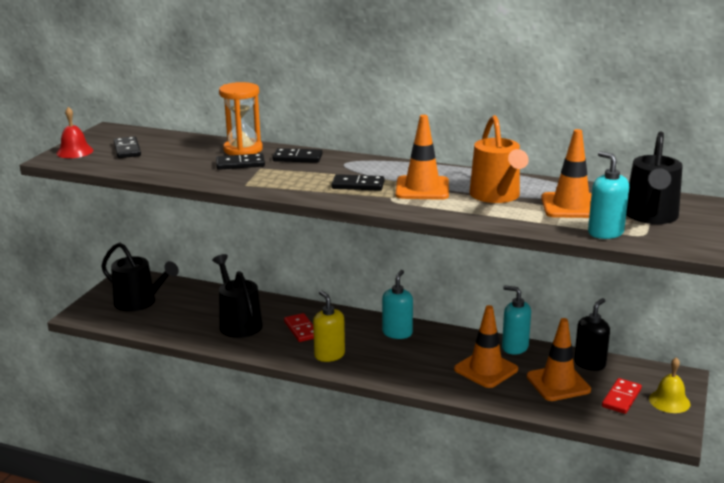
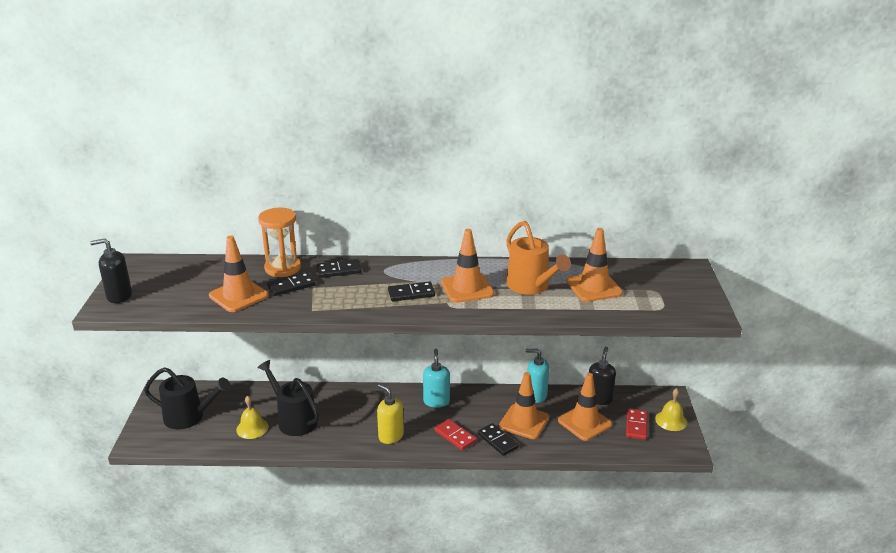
camera: 20 degrees left, 5 degrees up
red bell [56,107,93,158] -> black soap dispenser [90,238,132,303]
black domino [114,136,141,158] -> black domino moved to [478,423,519,456]
red domino [284,313,314,342] -> red domino moved to [434,419,476,450]
turquoise soap dispenser [588,151,629,239] -> none
black watering can [626,131,683,224] -> none
none -> orange traffic cone [209,235,269,312]
none -> yellow bell [236,396,269,439]

